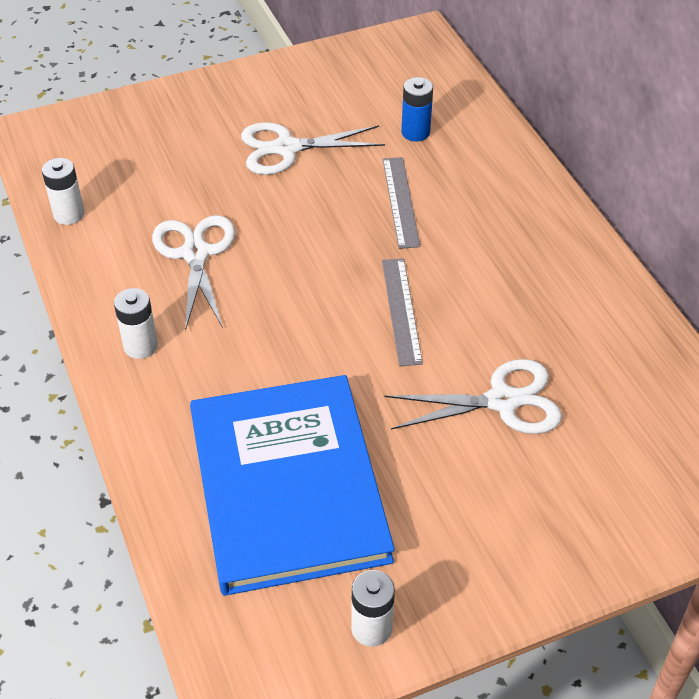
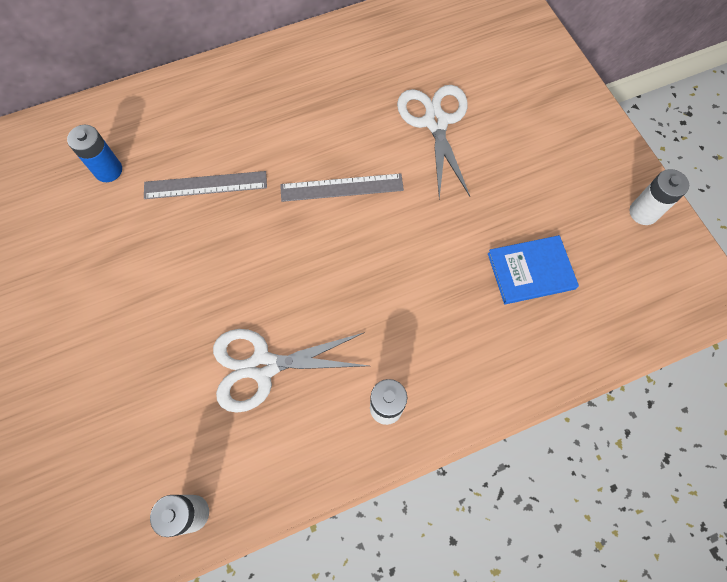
camera: 90 degrees left, 20 degrees up
blue book [190,375,395,596] -> blue book [488,235,579,304], size x0.43
white scissors [241,122,385,175] -> none

